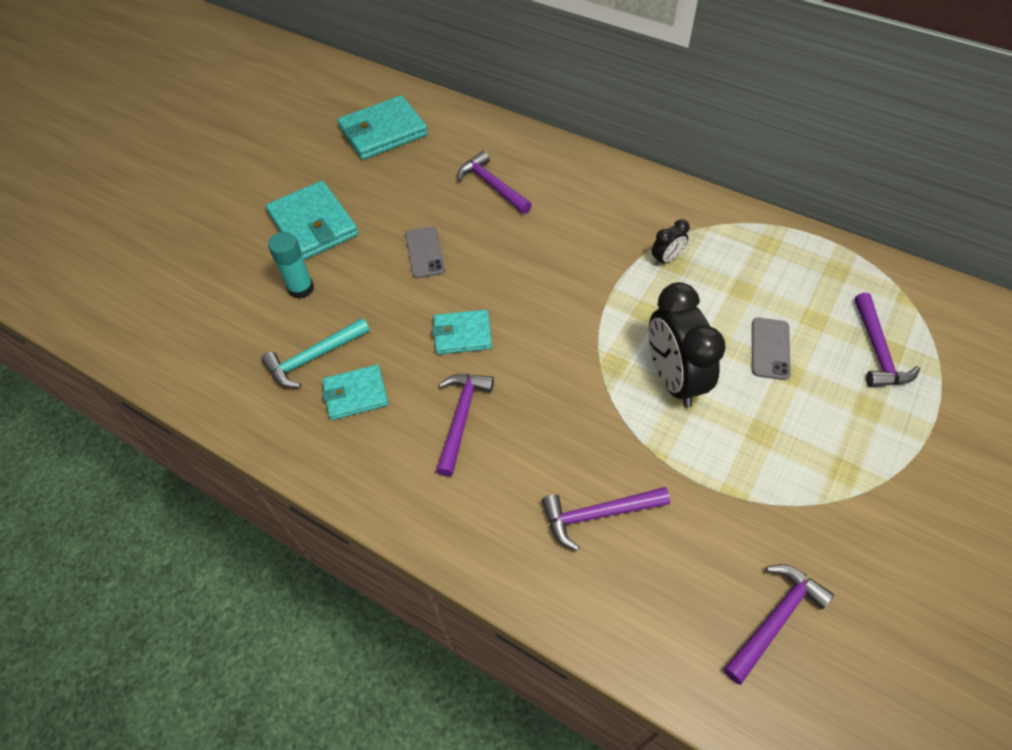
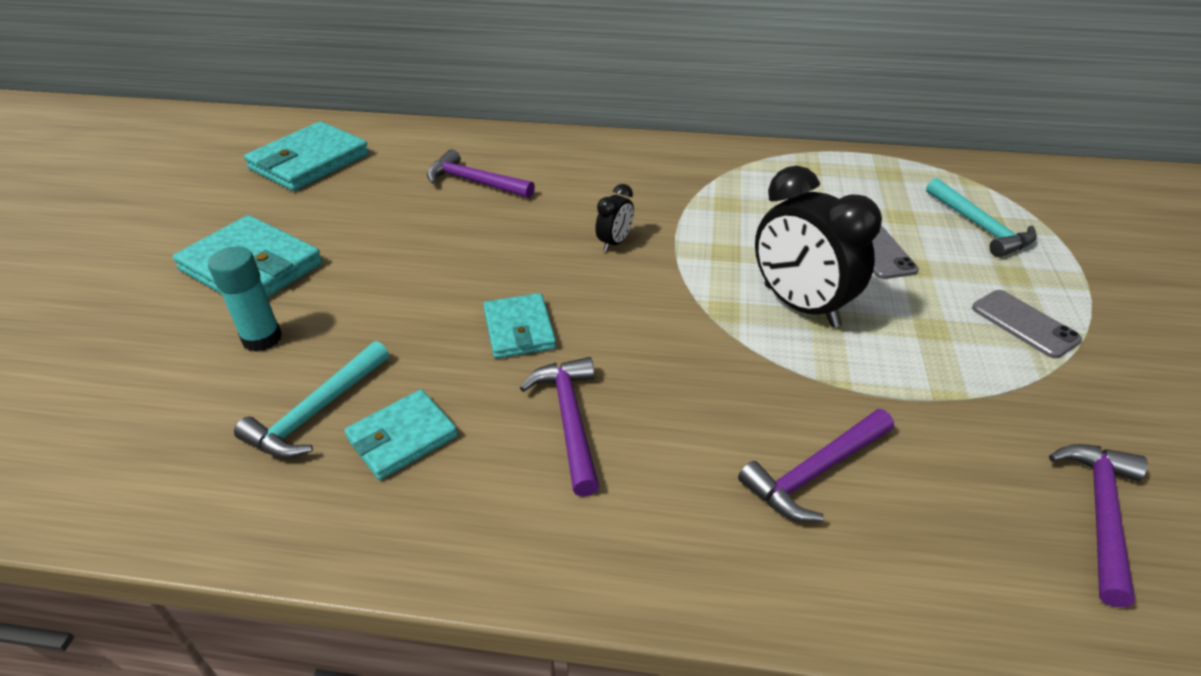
camera: 25 degrees left, 15 degrees down
grey phone [405,226,445,278] -> grey phone moved to [972,290,1082,358]
turquoise wallet [432,310,492,354] -> turquoise wallet turned 75 degrees counterclockwise [483,293,556,359]
black clock [652,219,690,266] -> black clock moved to [595,184,634,252]
purple hammer [855,293,920,387] -> turquoise hammer [926,178,1037,257]

